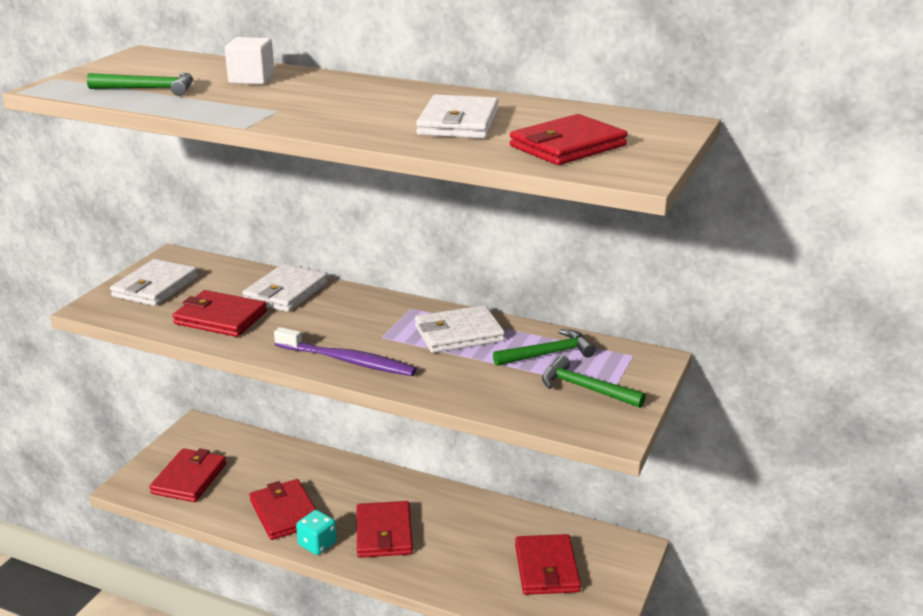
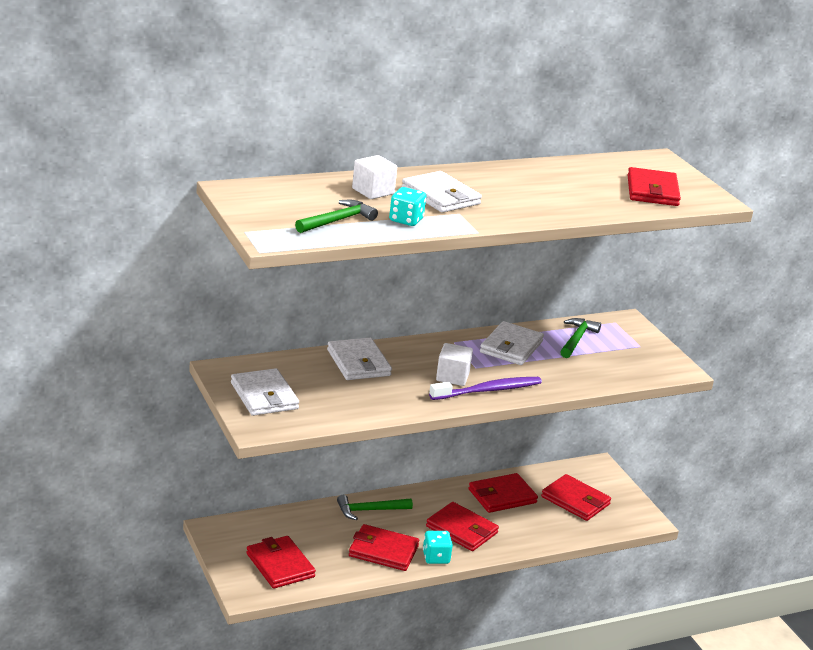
camera: 50 degrees left, 0 degrees up
red wallet [173,290,267,337] -> red wallet moved to [469,473,538,513]
white wallet [416,94,499,139] -> white wallet moved to [402,171,482,213]
green hammer [542,355,646,408] -> green hammer moved to [337,495,413,520]
none -> turquoise dice [389,187,426,226]
none -> white cube [436,343,473,386]

